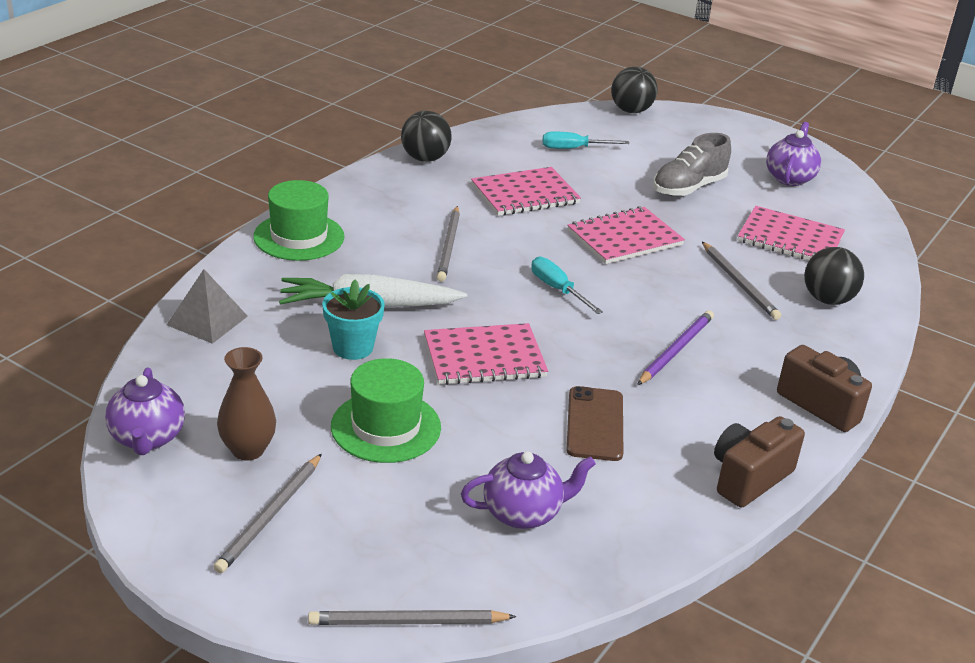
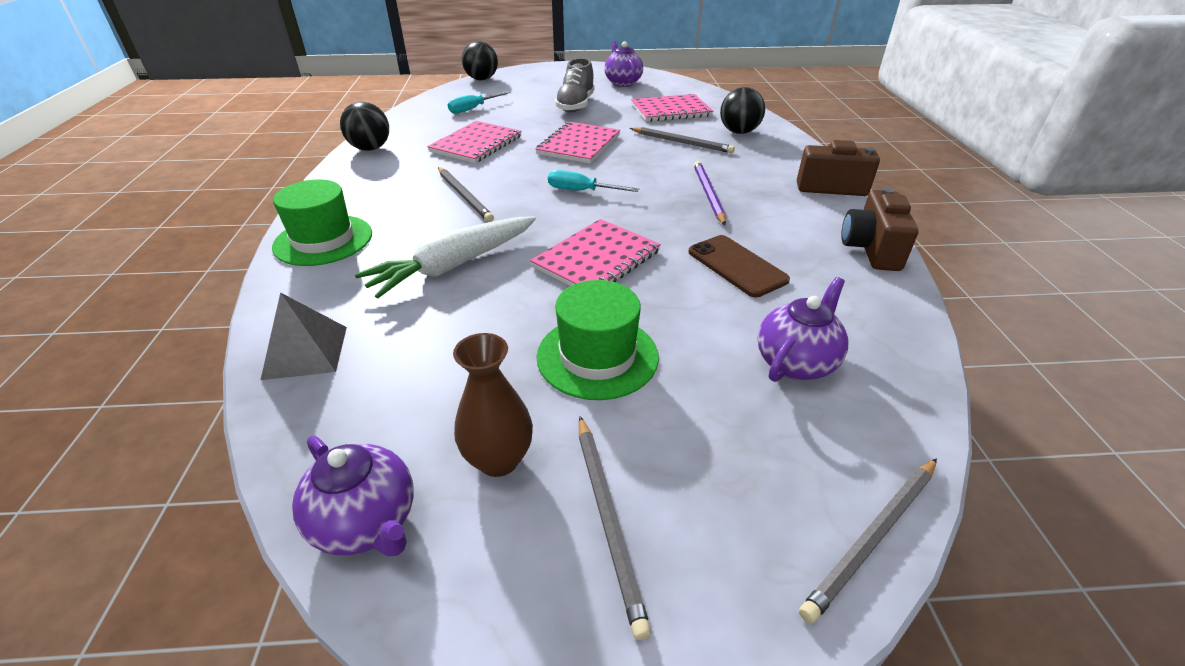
camera: 35 degrees left, 5 degrees up
turquoise flower pot [322,279,384,360] -> none

